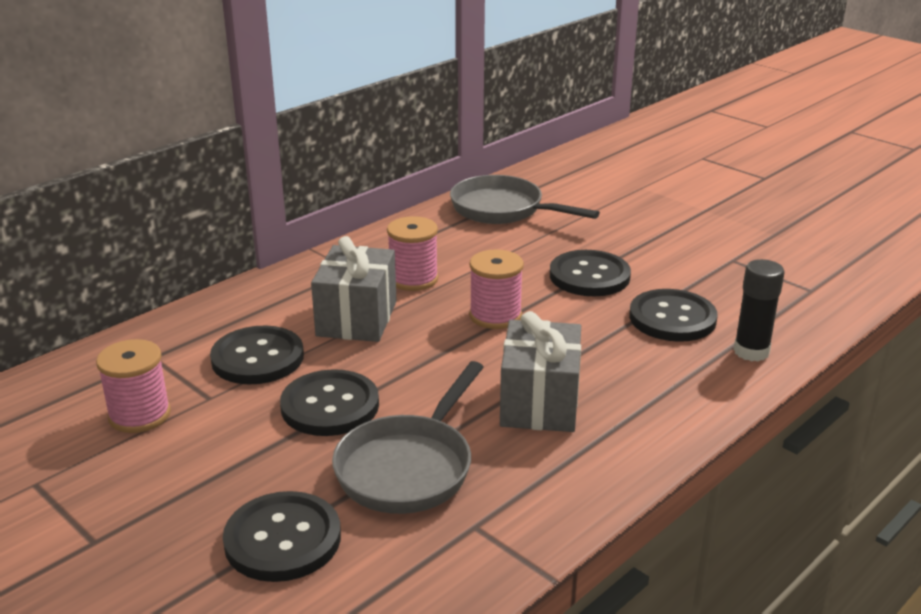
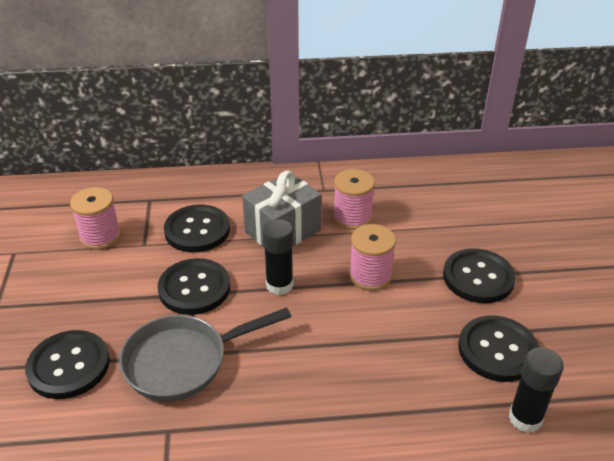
camera: 40 degrees right, 10 degrees up
grey pan [450,175,600,224] -> none
grey gift [500,311,581,432] -> none
none -> black glue stick [263,219,294,295]

